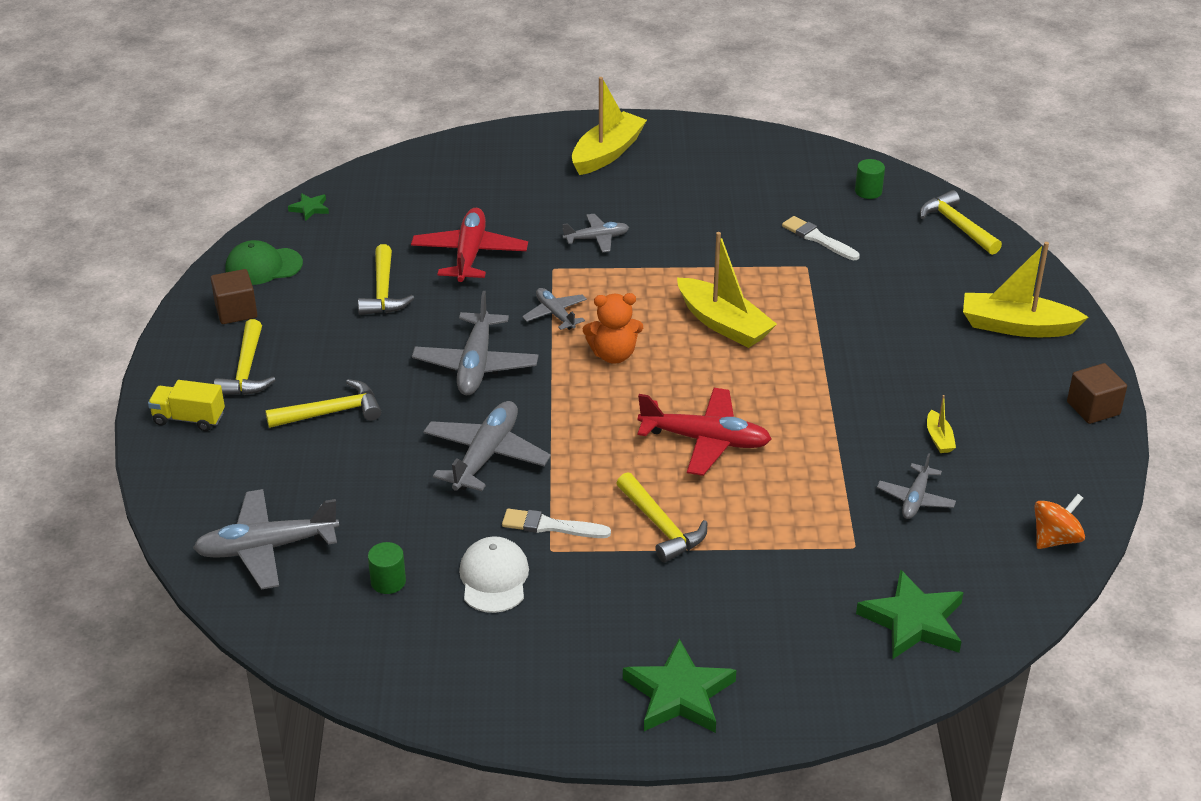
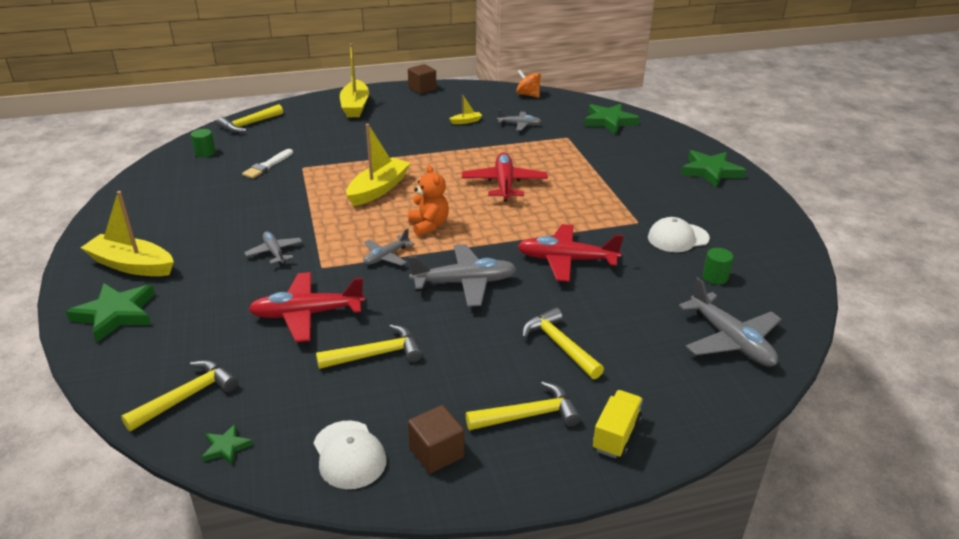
camera: 105 degrees left, 5 degrees down
yellow truck [148,380,225,431] -> yellow truck turned 150 degrees counterclockwise [592,390,643,458]
green cap [225,240,303,285] -> white cap [313,421,387,489]
grey plane [423,401,551,491] -> red plane [517,224,624,282]
white brush [502,509,611,538] -> none
yellow hammer [616,472,707,563] -> yellow hammer moved to [121,360,238,431]
none -> green star [66,283,155,343]

